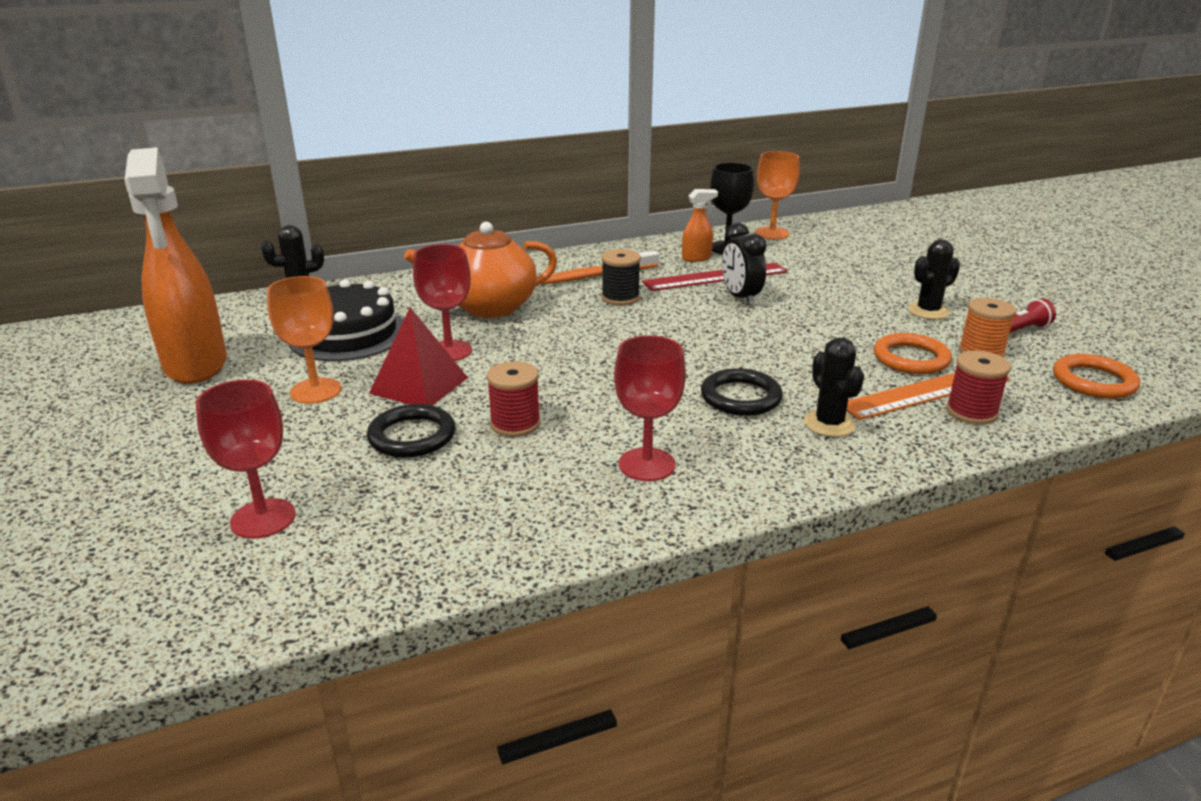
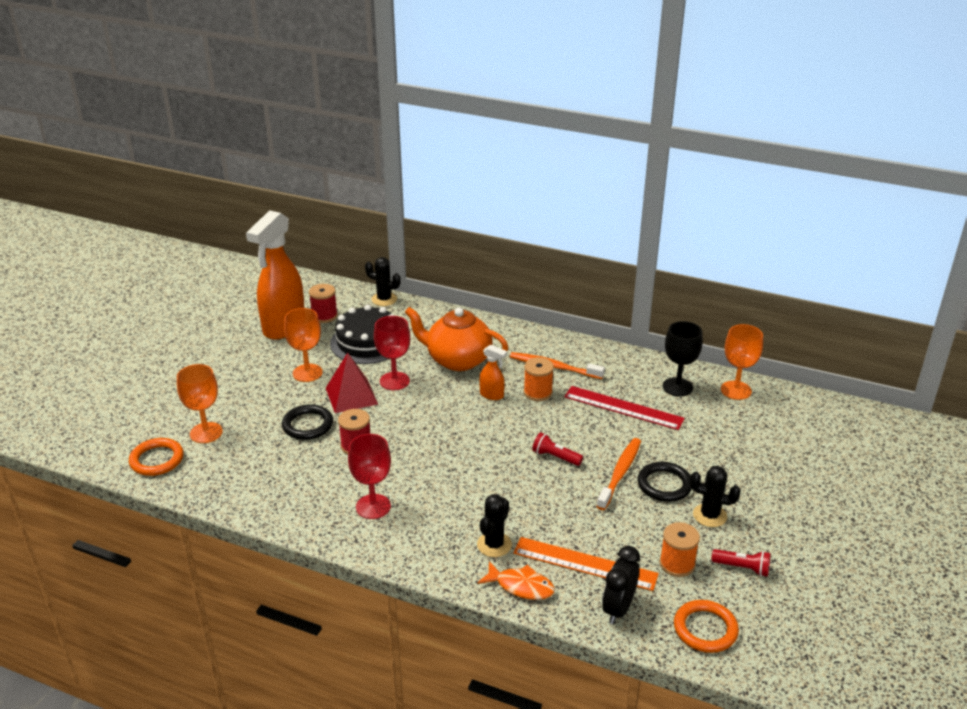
camera: 45 degrees right, 5 degrees up
red goblet [196,379,296,539] -> orange goblet [177,364,223,443]
black spool [601,249,641,305] -> orange spool [524,357,554,401]
orange spray bottle [682,189,718,262] -> orange spray bottle moved to [479,345,507,400]
black ring [701,368,783,416] -> black ring moved to [638,462,692,502]
black clock [722,223,767,306] -> black clock moved to [602,546,640,624]
orange ring [874,333,952,374] -> orange ring moved to [129,438,184,476]
red spool [946,351,1011,424] -> red spool moved to [309,284,338,323]
none -> orange fish [477,561,555,600]
none -> red flashlight [532,432,583,466]
none -> orange toothbrush [596,438,641,510]

